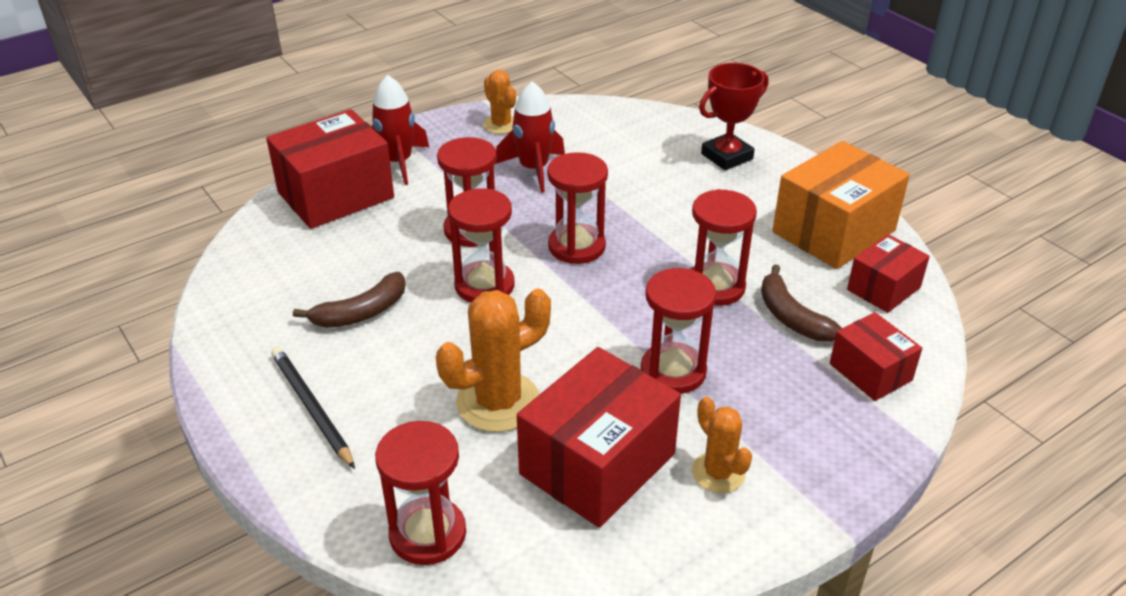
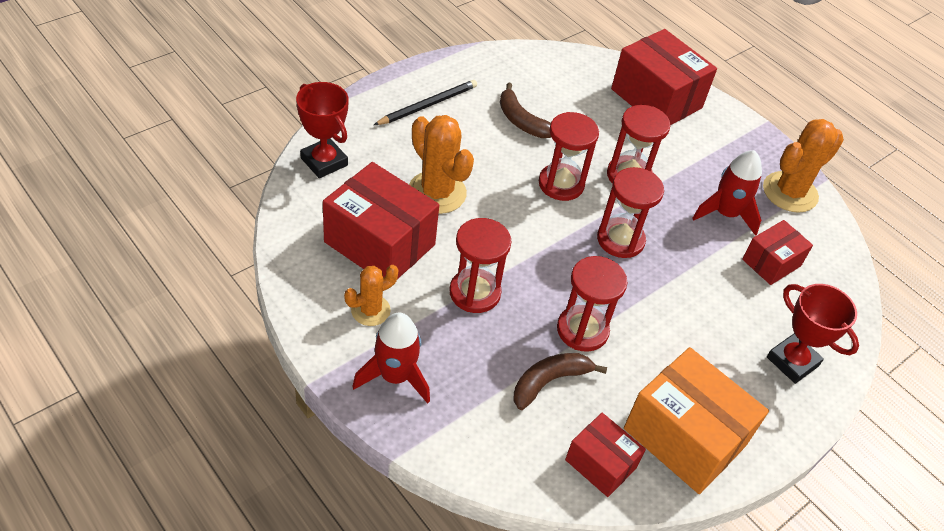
camera: 80 degrees right, 10 degrees up
red rocket [371,75,429,185] -> red rocket moved to [352,312,430,403]
red hourglass [375,421,466,565] -> red trophy [296,82,349,178]
orange cactus [483,70,516,134] -> orange cactus [763,119,844,213], size x1.68
red box [830,312,922,401] -> red box moved to [742,220,813,285]

